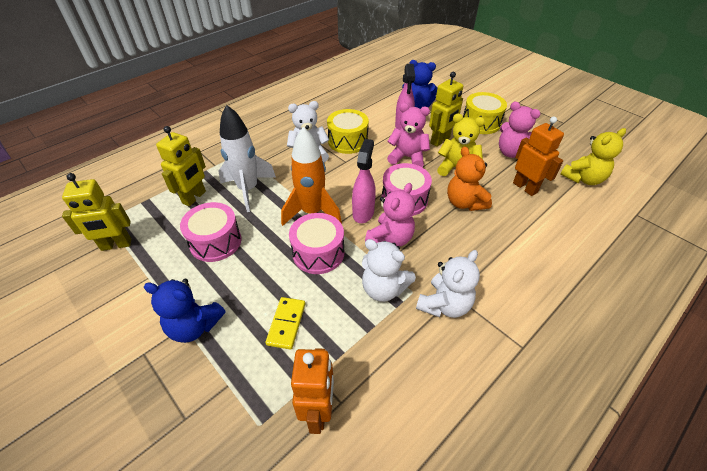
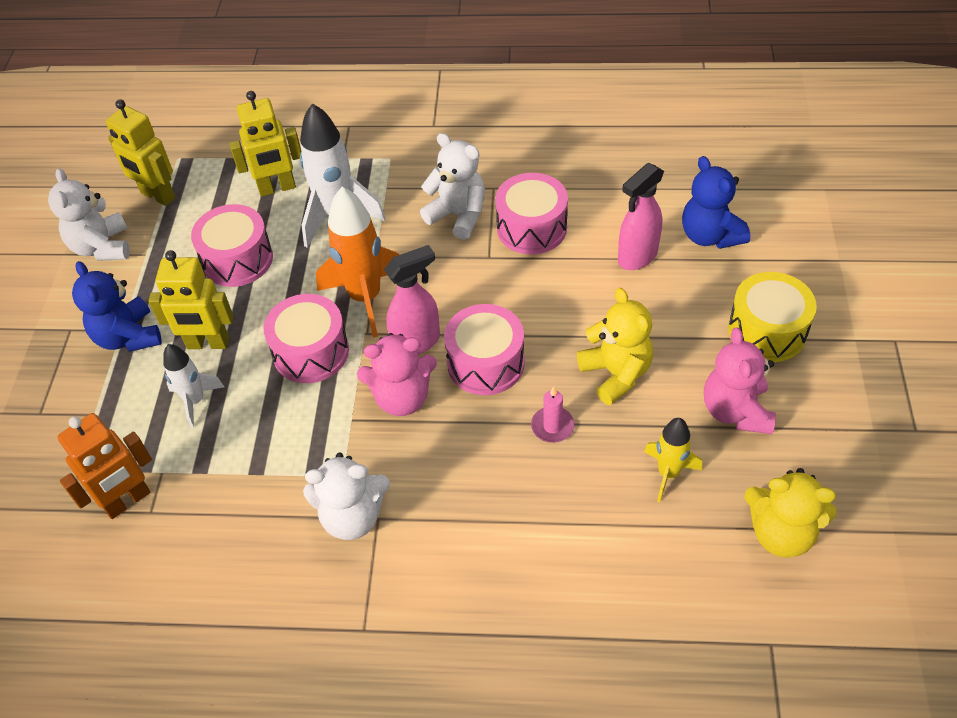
camera: 50 degrees right, 5 degrees up
yellow domino [265,297,305,350] -> white rocket [163,344,224,428]
yellow drum [327,109,369,154] -> pink drum [495,173,568,254]
white teddy bear [362,239,416,302] -> white teddy bear moved to [48,168,130,261]
pink teddy bear [387,103,430,167] -> none
yellow robot [429,72,463,147] -> yellow robot moved to [149,250,233,349]
orange teddy bear [447,146,492,211] -> pink candle [531,386,575,443]
orange robot [513,117,564,196] -> yellow rocket [644,418,702,502]

